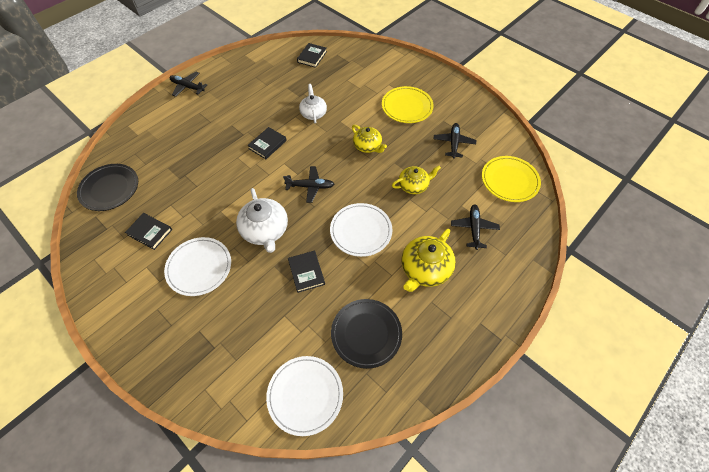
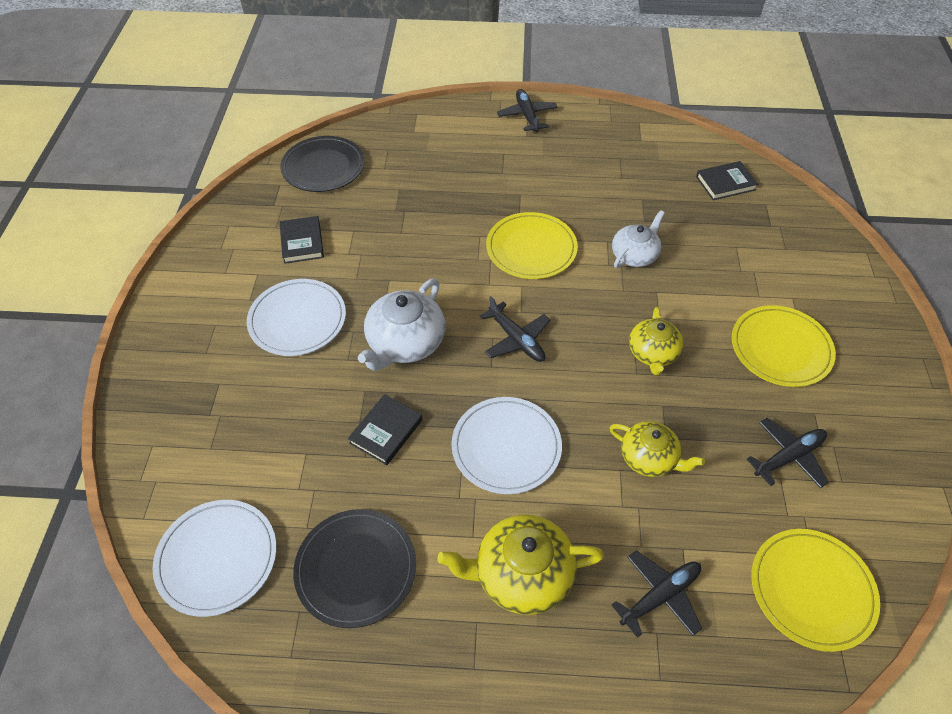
camera: 50 degrees right, 5 degrees down
black book [247,127,287,159] -> yellow plate [486,212,578,279]

